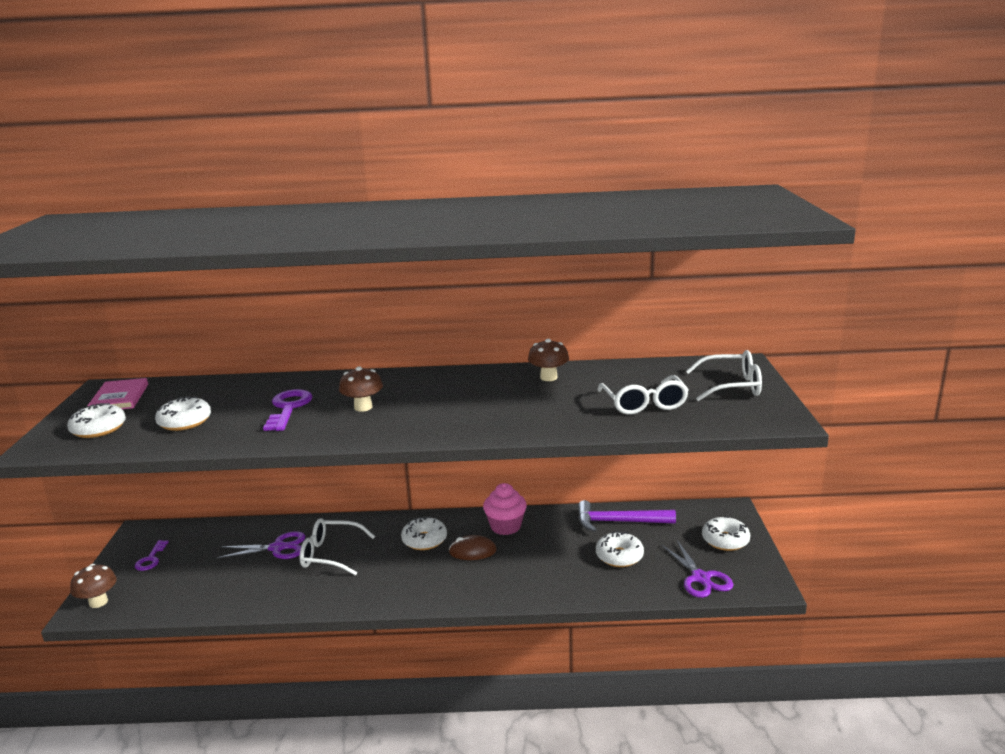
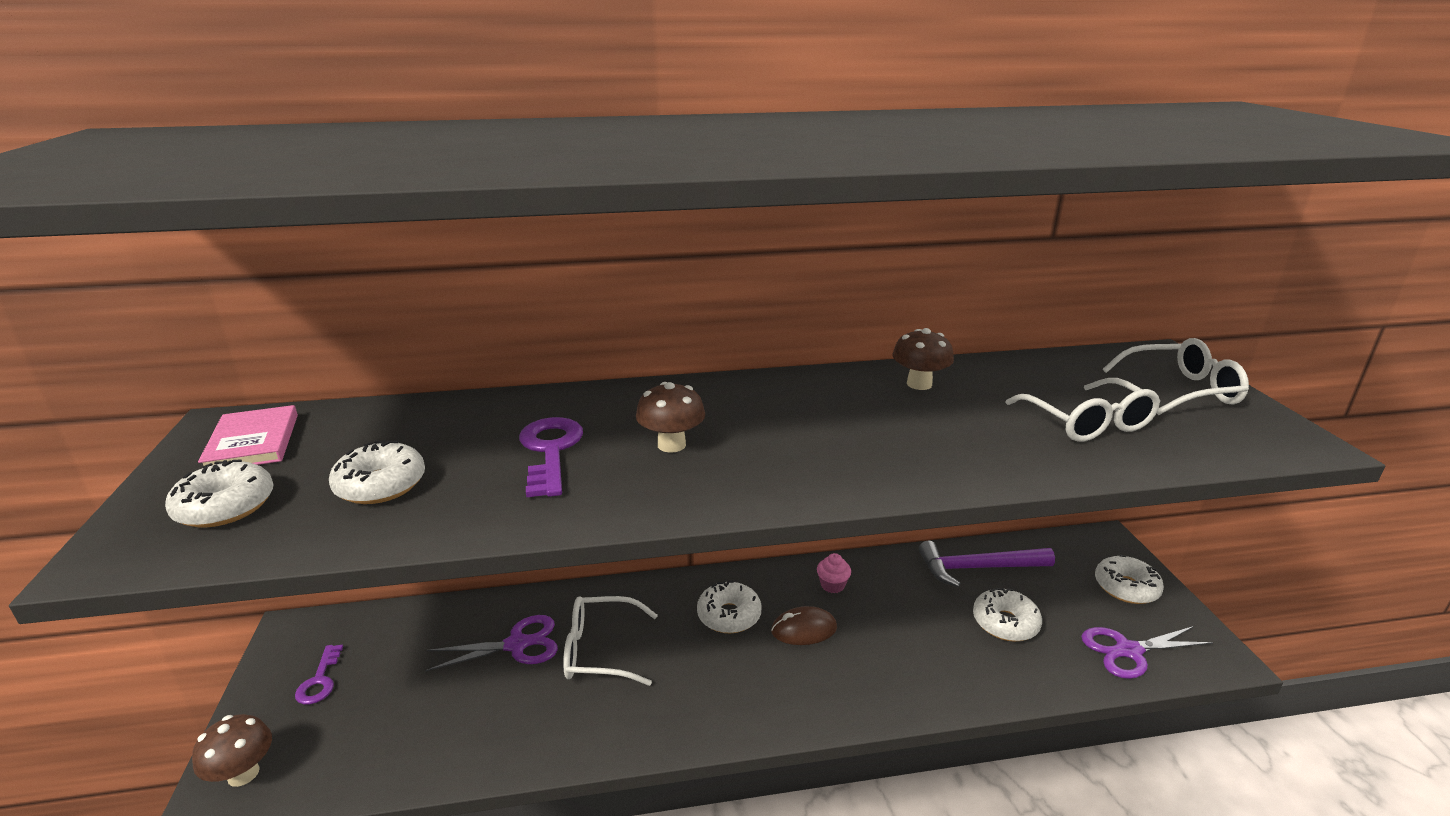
camera: 10 degrees left, 5 degrees up
pink cupcake [483,483,527,535] -> pink cupcake [817,553,851,593], size x0.57
purple scissors [661,540,734,598] -> purple scissors turned 105 degrees clockwise [1081,626,1214,679]

